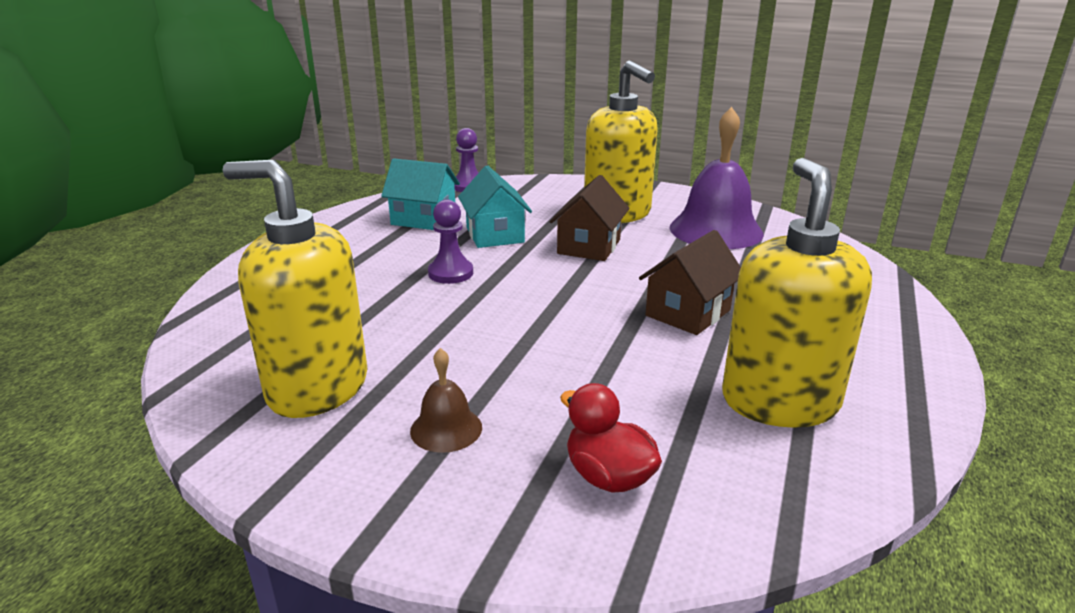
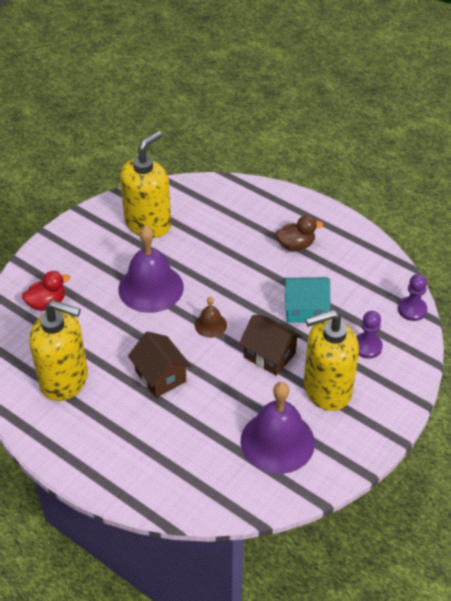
camera: 105 degrees right, 20 degrees up
turquoise house [381,158,460,230] -> none
brown bell [410,348,482,453] -> brown bell moved to [195,297,227,338]
purple pawn [428,200,473,284] -> purple pawn moved to [356,311,383,359]
none -> purple bell [118,226,184,313]
none -> brown duck [275,215,323,251]

